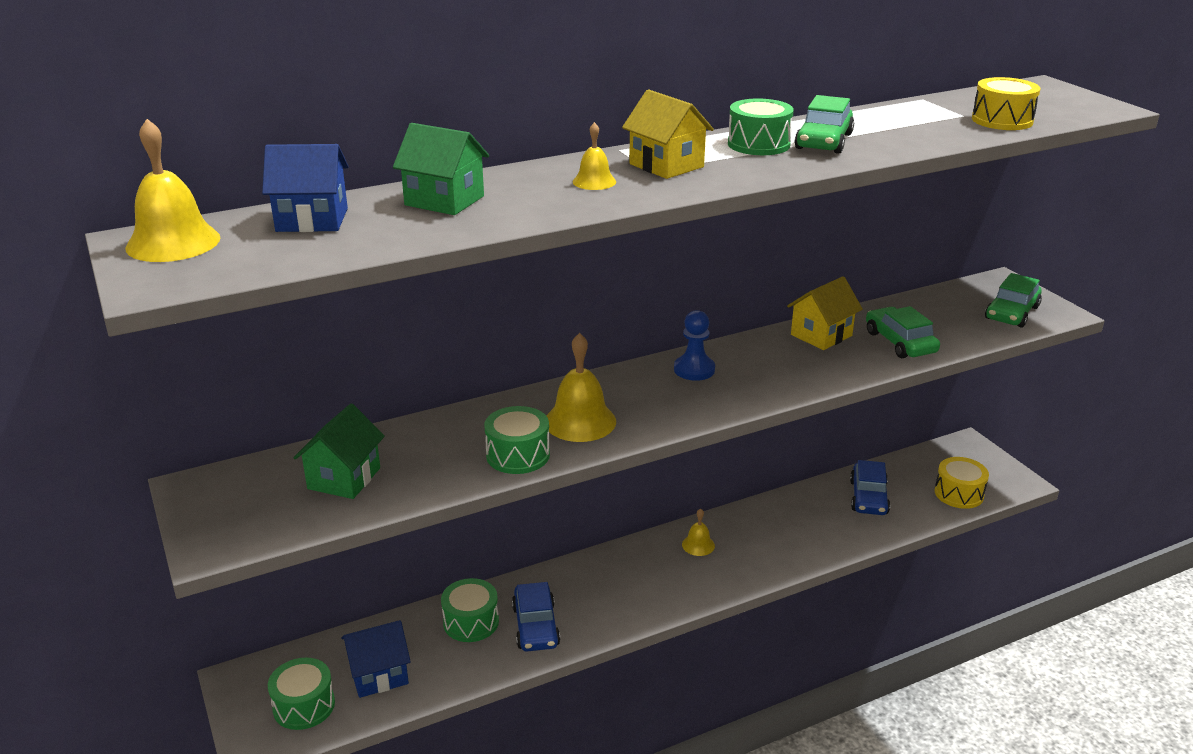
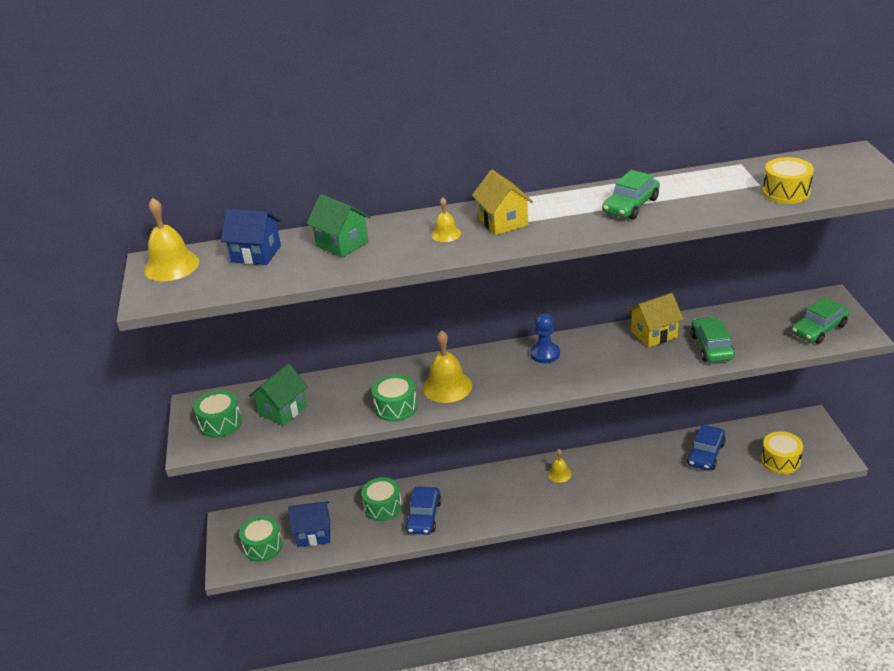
camera: 20 degrees right, 5 degrees up
green drum [728,98,794,155] -> green drum moved to [194,390,242,438]

